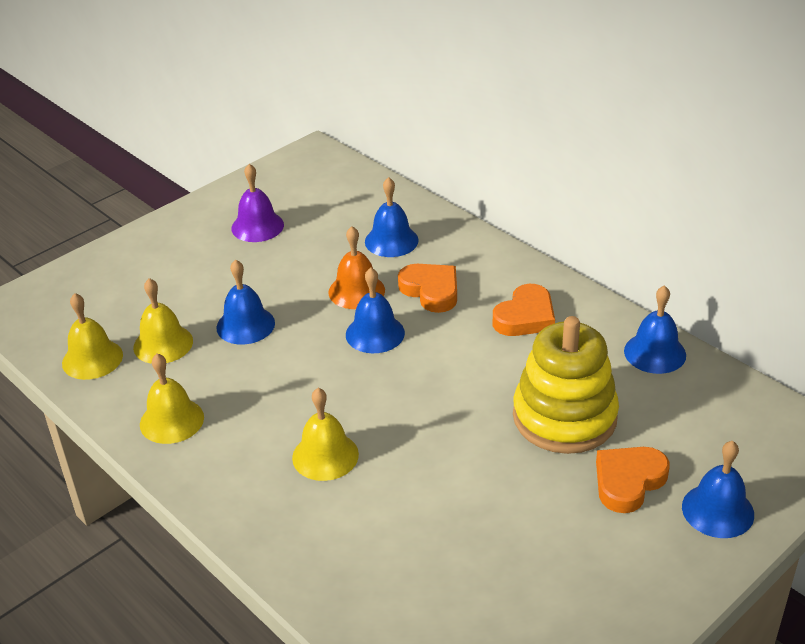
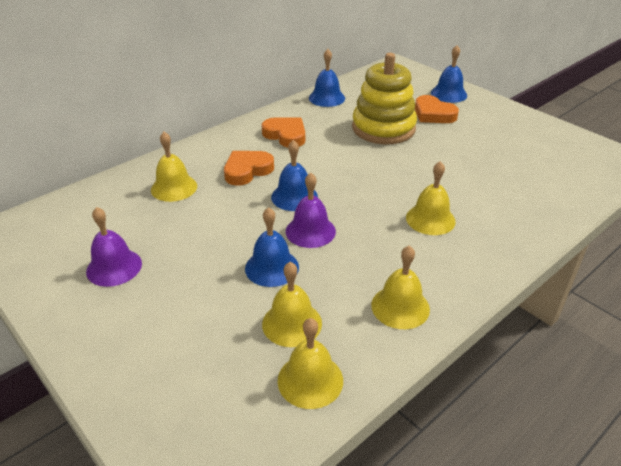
camera: 90 degrees left, 0 degrees up
orange bell [328,226,385,309] -> none
blue bell [365,177,419,257] -> yellow bell [151,132,197,202]
none -> purple bell [286,173,336,248]

